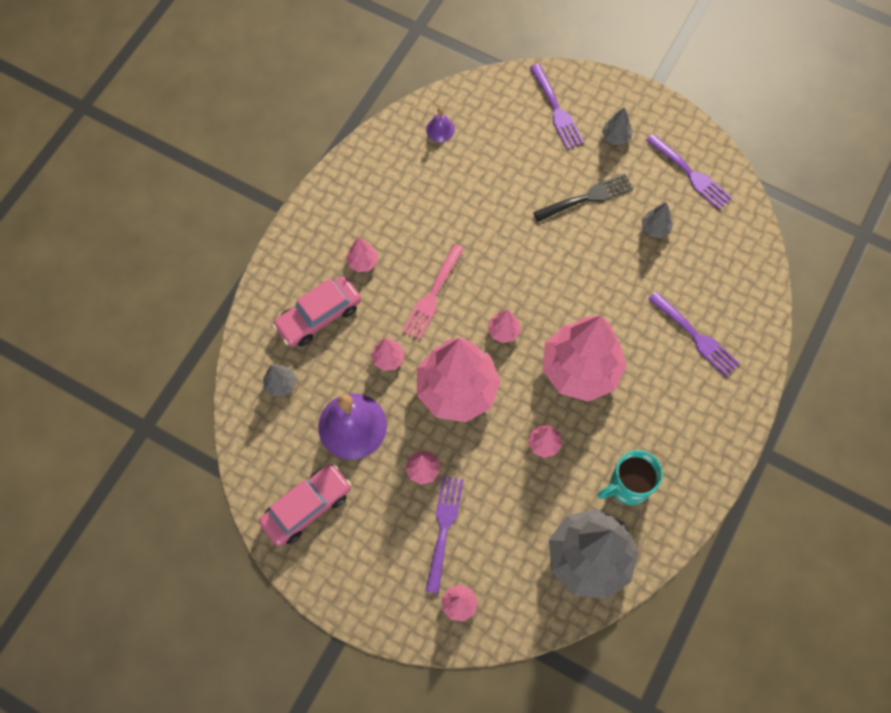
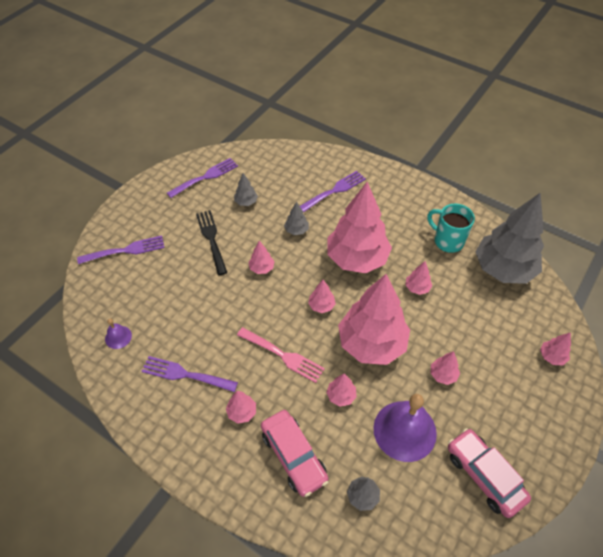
camera: 85 degrees left, 15 degrees down
purple fork [425,476,464,594] -> purple fork moved to [141,356,238,392]
turquoise mug [597,450,663,505] -> turquoise mug turned 150 degrees clockwise [427,204,475,253]
grey tree [602,107,632,145] -> grey tree moved to [284,202,309,235]
none -> pink tree [248,241,275,274]

